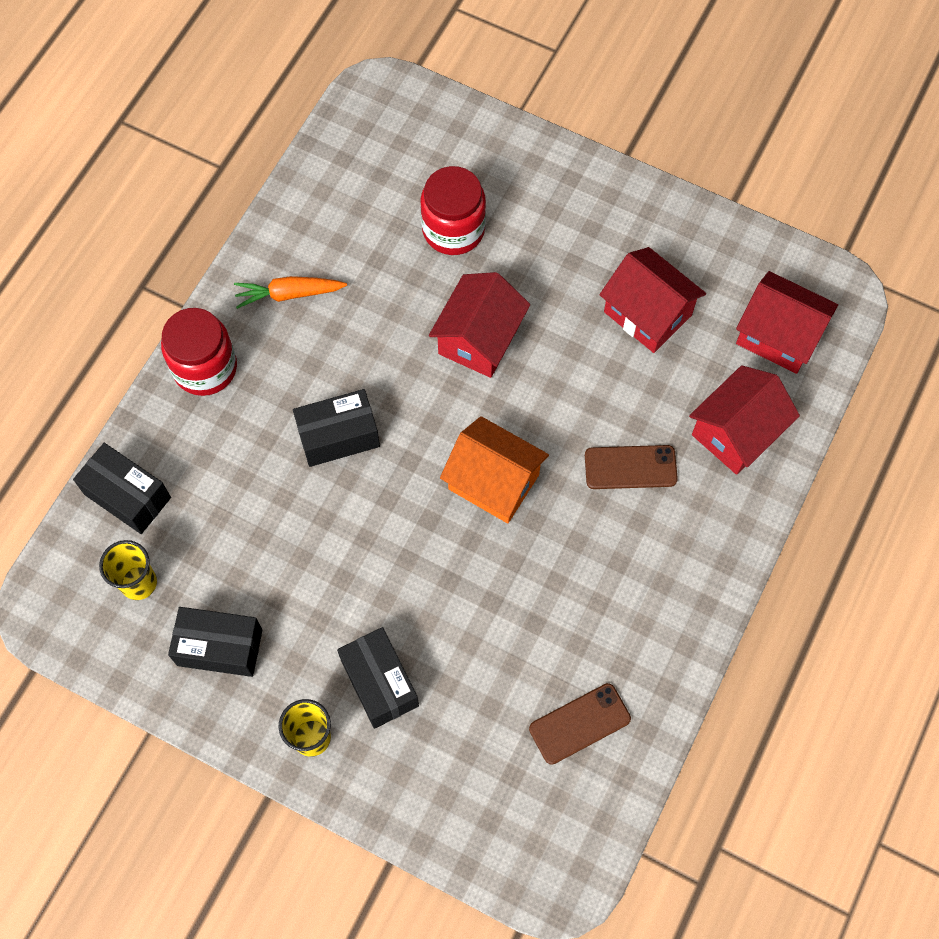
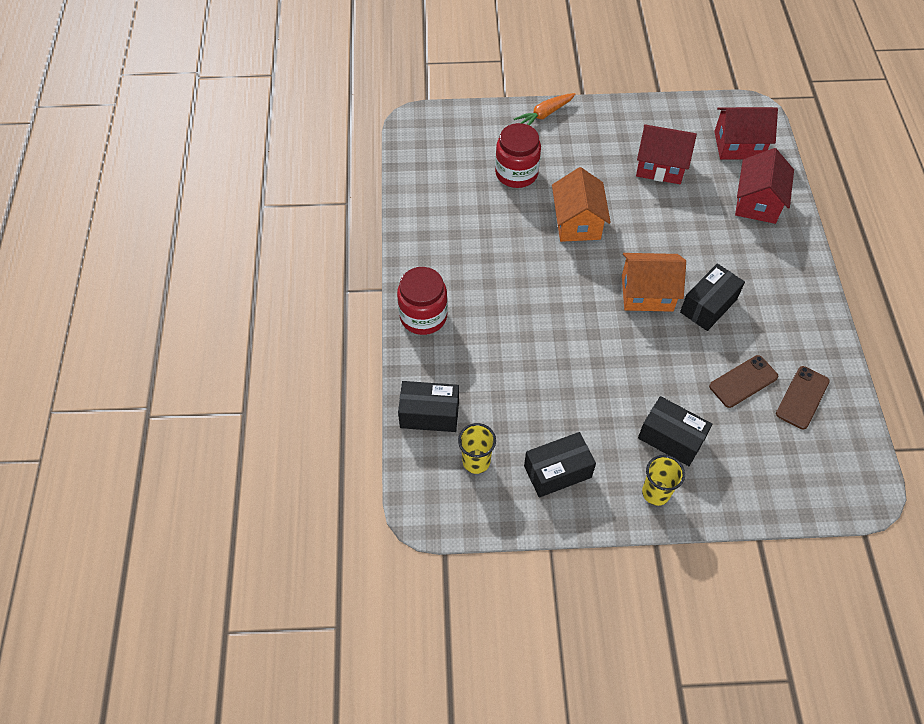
camera: 30 degrees left, 10 degrees down
orange carrot [234,276,347,309] -> orange carrot moved to [514,93,576,126]
black box [293,389,380,467] -> black box moved to [680,264,745,331]
red house [429,272,530,378] -> orange house [552,167,611,242]
brown phone [585,445,678,489] -> brown phone moved to [709,355,778,408]

